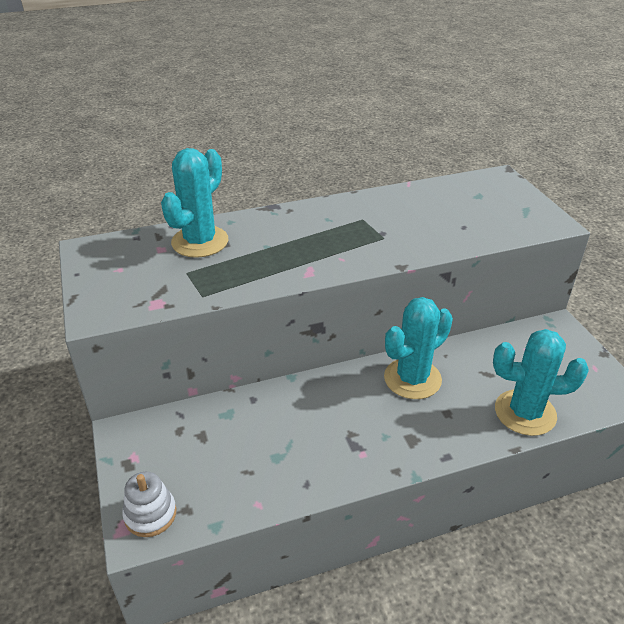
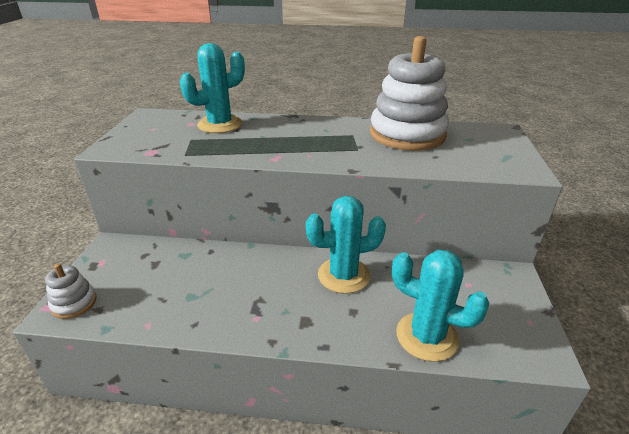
camera: 25 degrees right, 5 degrees down
none -> white stacking toy [370,36,449,151]

